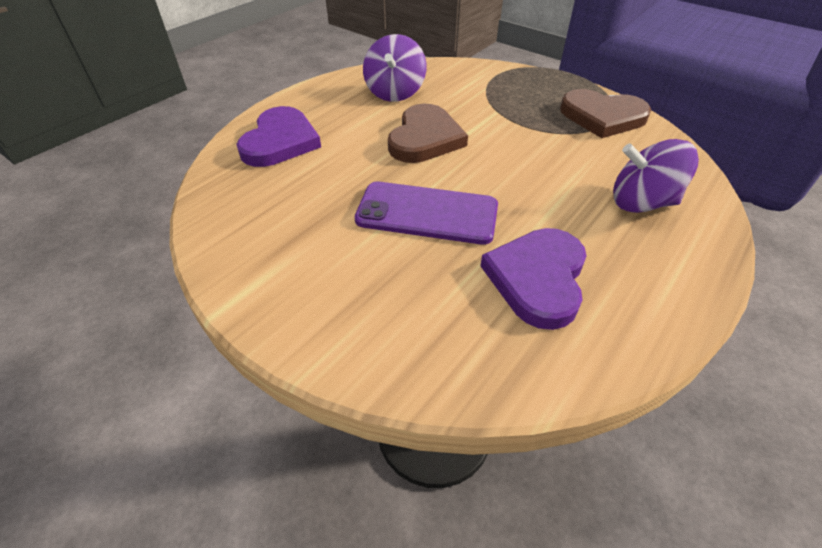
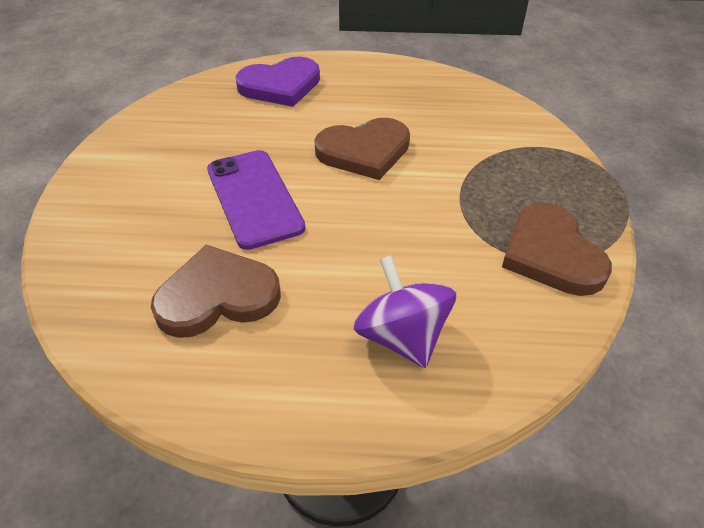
camera: 55 degrees right, 0 degrees up
purple spinning top [363,34,426,102] -> none
purple heart [480,228,587,330] -> brown heart [151,245,281,338]

